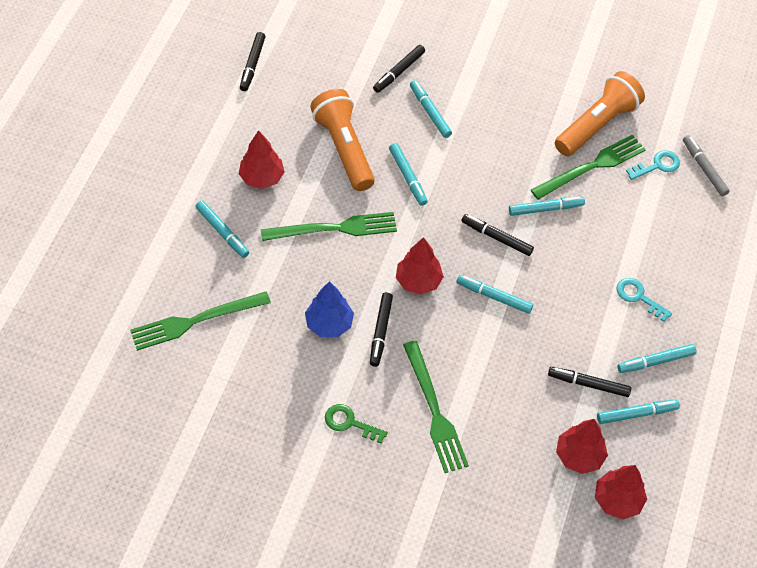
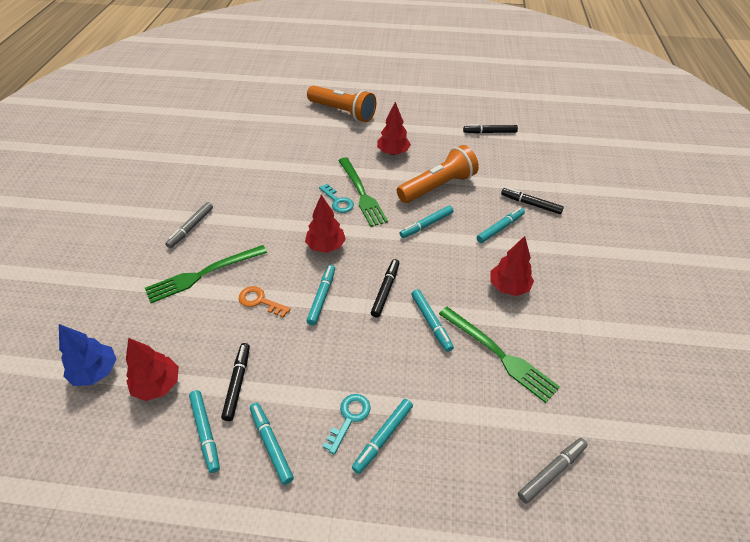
camera: 80 degrees right, 10 degrees down
green fork [130,291,271,351] -> none
turquoise marker [196,201,249,258] -> turquoise marker moved to [352,399,413,474]
blue tree [305,281,354,337] -> blue tree moved to [59,324,117,386]
green key [325,404,388,444] -> grey marker [165,202,213,248]
black marker [370,292,393,367] -> none
orange flashlight [555,71,645,156] -> orange flashlight moved to [307,85,376,122]
red tree [595,465,647,519] -> red tree moved to [491,236,534,296]
turquoise key [626,150,680,180] -> turquoise key moved to [319,184,354,213]
none -> orange key [239,286,291,318]

